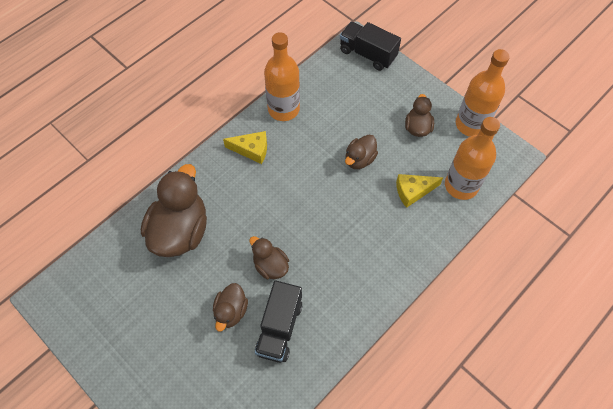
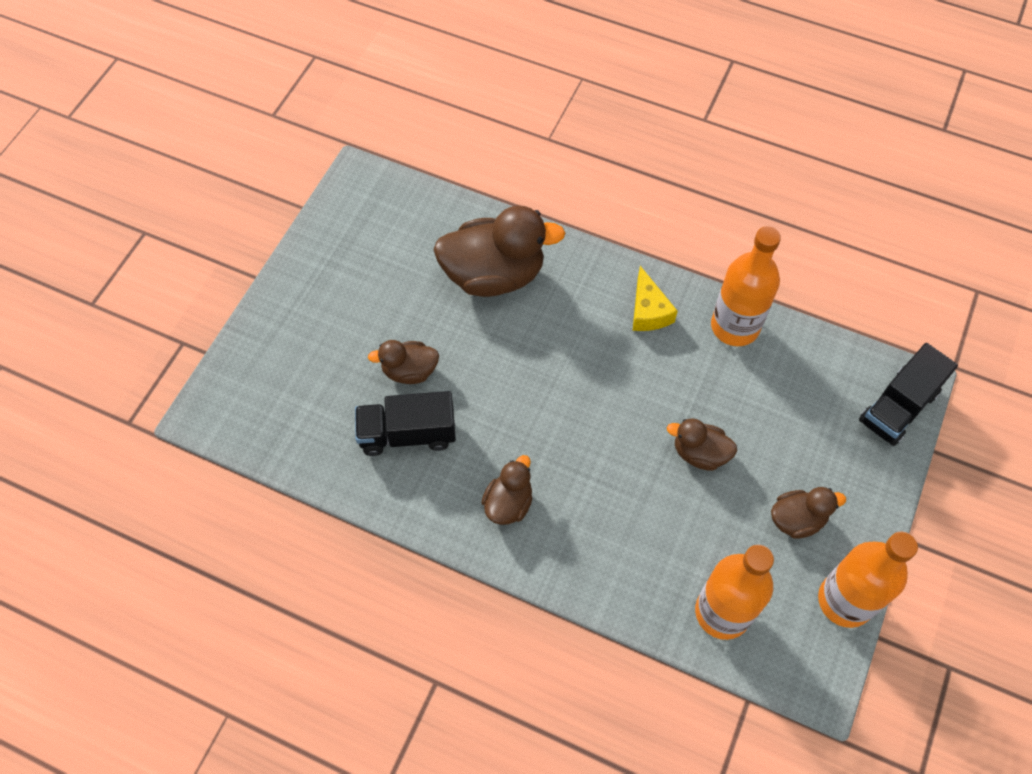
camera: 70 degrees right, 0 degrees up
brown duck [249,236,289,279] -> brown duck moved to [481,455,532,525]
black truck [340,22,401,71] -> black truck turned 150 degrees counterclockwise [859,343,958,446]
yellow cheese [396,174,443,208] -> none

